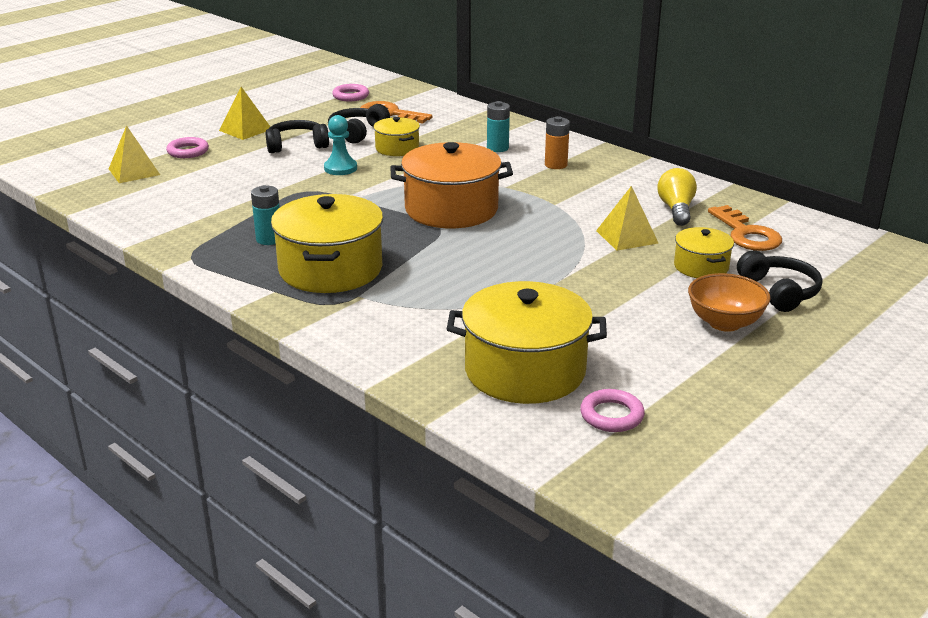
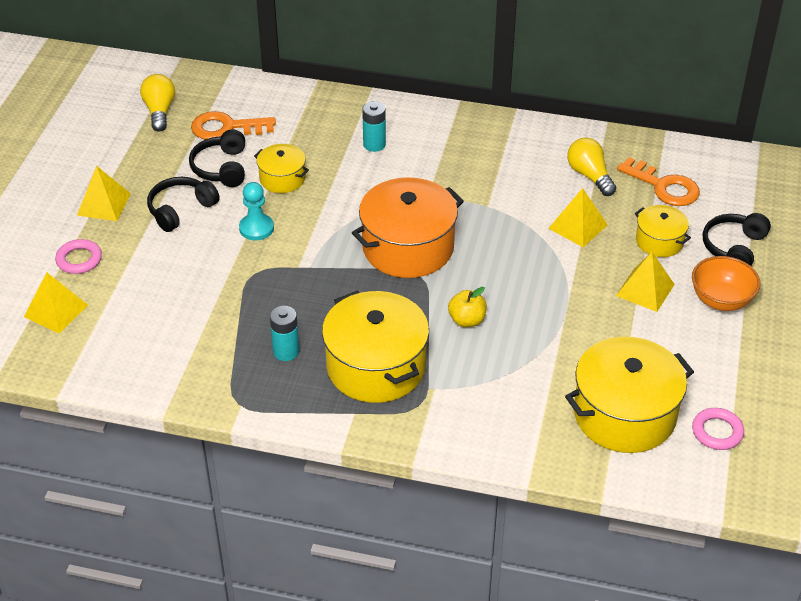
camera: 30 degrees left, 15 degrees up
pink ring [332,84,369,101] -> yellow light bulb [140,74,175,132]
orange battery [545,116,570,169] -> none
black headphones [737,250,822,312] -> black headphones turned 105 degrees counterclockwise [703,213,771,266]
none -> yellow apple [448,287,487,327]
none -> yellow pyramid [616,252,675,312]

